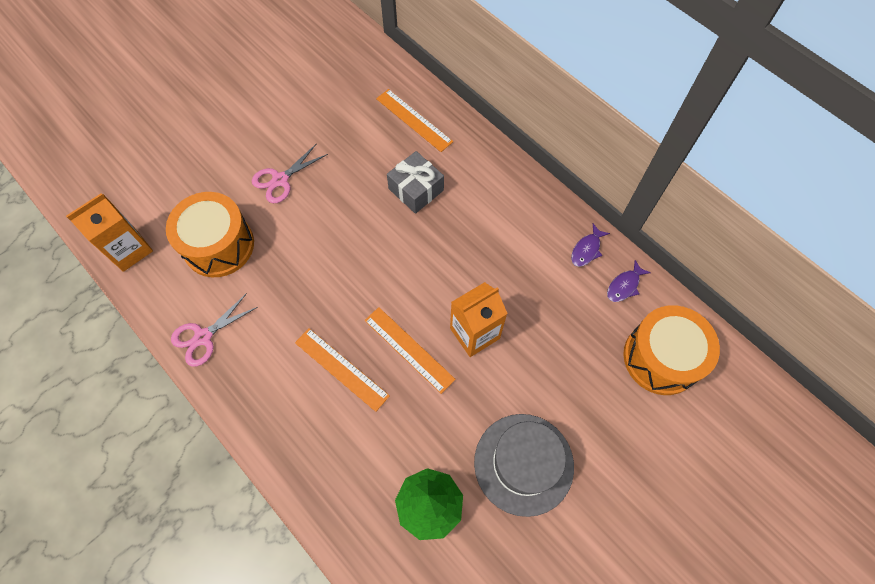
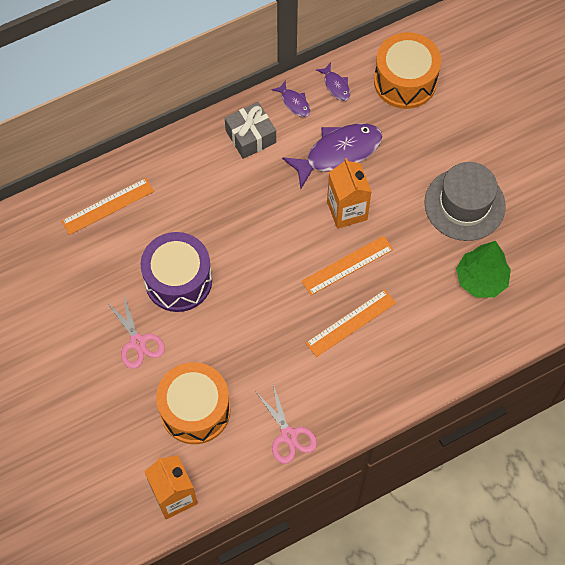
camera: 75 degrees left, 0 degrees up
grey gift [387,151,444,214] -> grey gift moved to [225,102,276,159]
none -> purple drum [141,232,212,312]
none -> purple fish [282,124,383,188]

